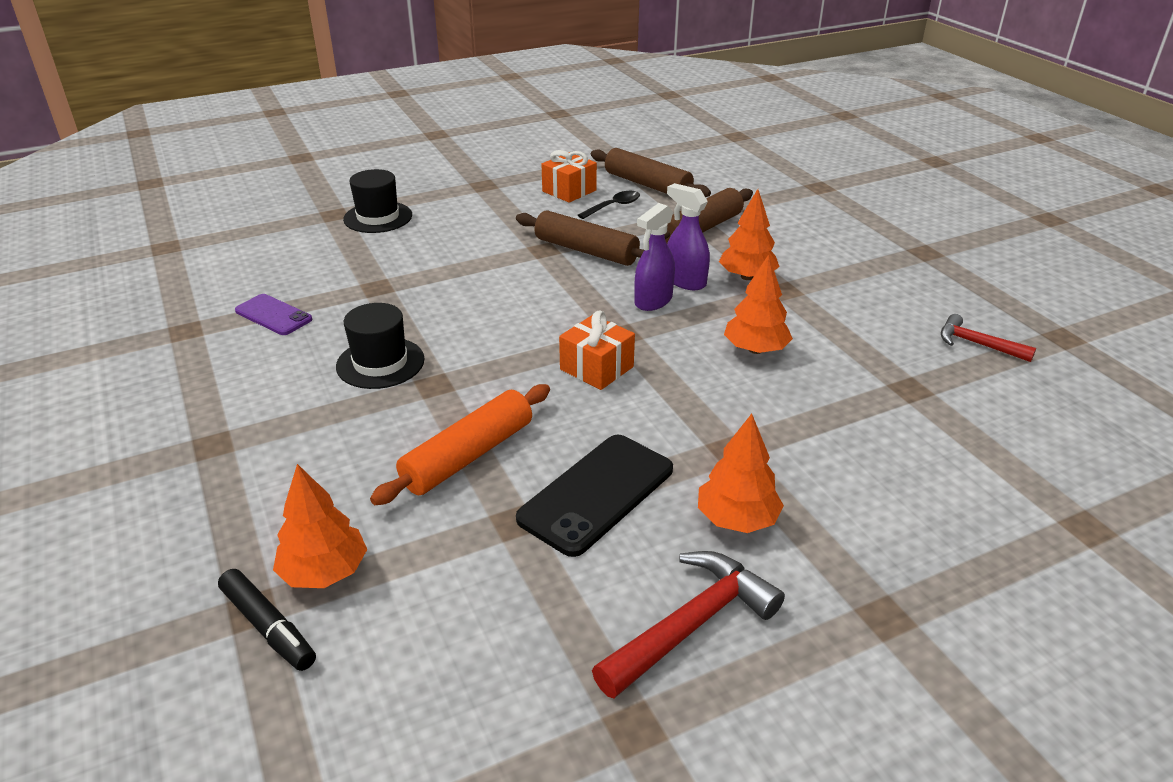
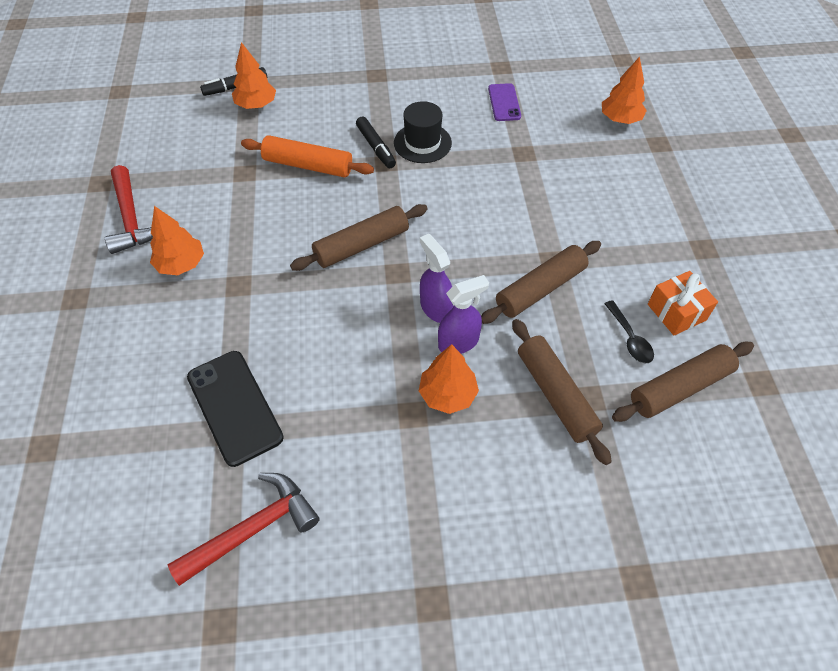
camera: 110 degrees right, 20 degrees up
purple phone [235,294,312,335] -> purple phone turned 60 degrees counterclockwise [488,83,521,121]
black hat [343,169,412,233] -> none
orange rolling pin [370,384,550,505] -> orange rolling pin turned 45 degrees counterclockwise [241,135,374,178]
black phone [516,435,673,557] -> black phone moved to [187,351,284,467]
orange gift [559,311,635,390] -> brown rolling pin [290,204,428,271]
orange tree [724,255,793,354] -> orange tree moved to [602,56,647,124]
red hammer [941,314,1036,362] -> red hammer [168,473,320,586], size x1.60
none -> black marker [356,116,396,168]

